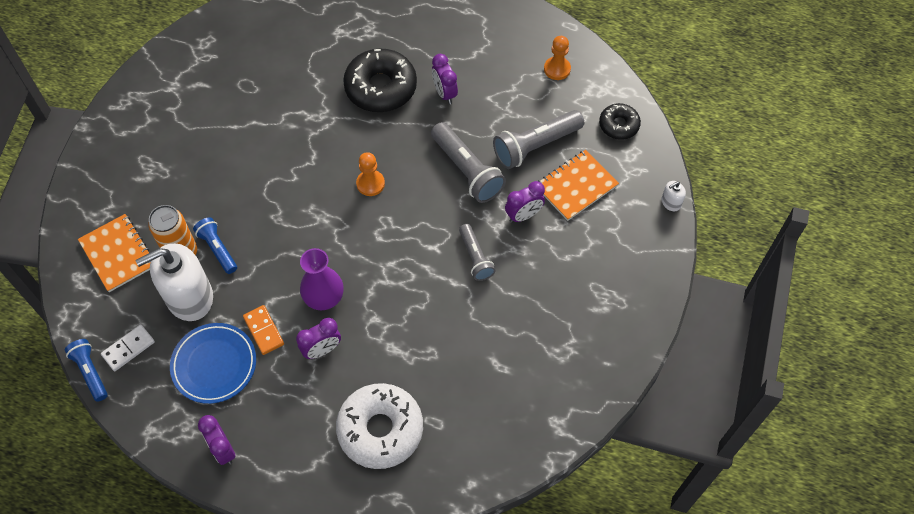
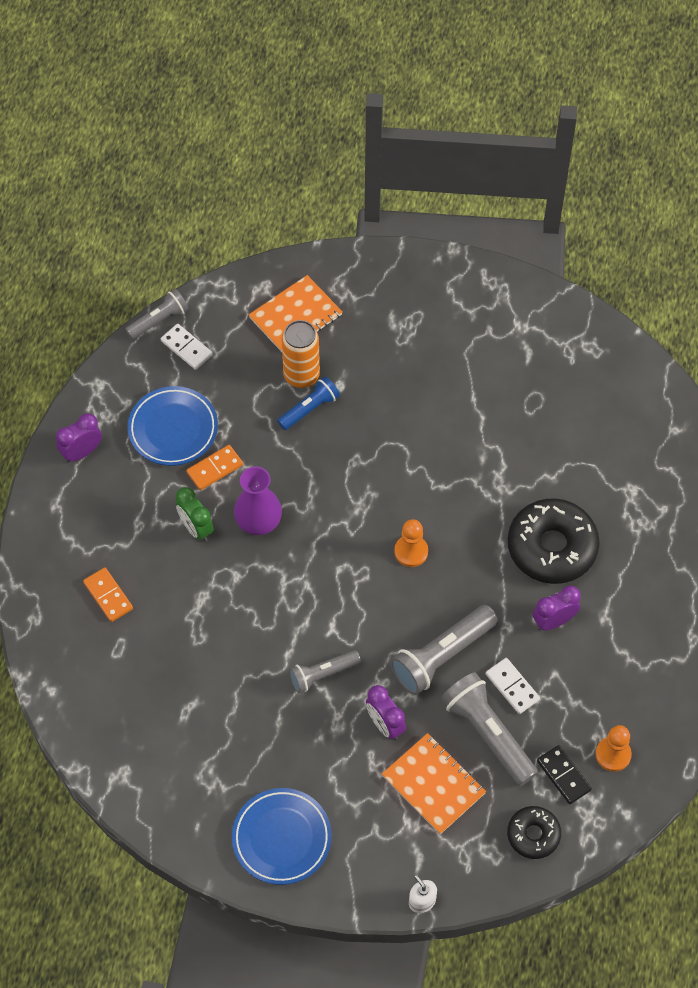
camera: 85 degrees right, 0 degrees up
blue flashlight [65,339,108,402] -> grey flashlight [125,289,189,339]
white soap dispenser [135,243,213,321] -> none
purple clock [296,318,341,359] -> green clock [176,487,214,542]
white donut [336,383,423,469] -> orange domino [83,567,133,622]
none -> blue plate [232,788,332,885]
none -> white domino [486,658,540,714]
none -> black domino [537,745,592,804]

